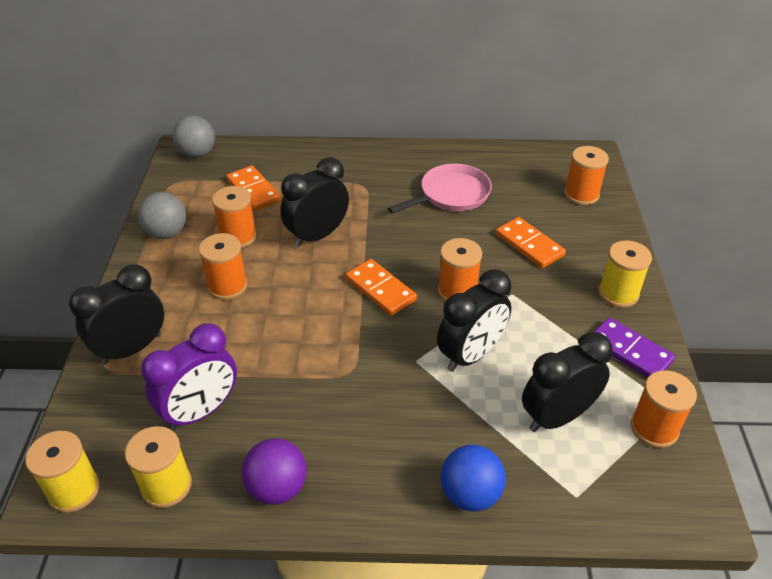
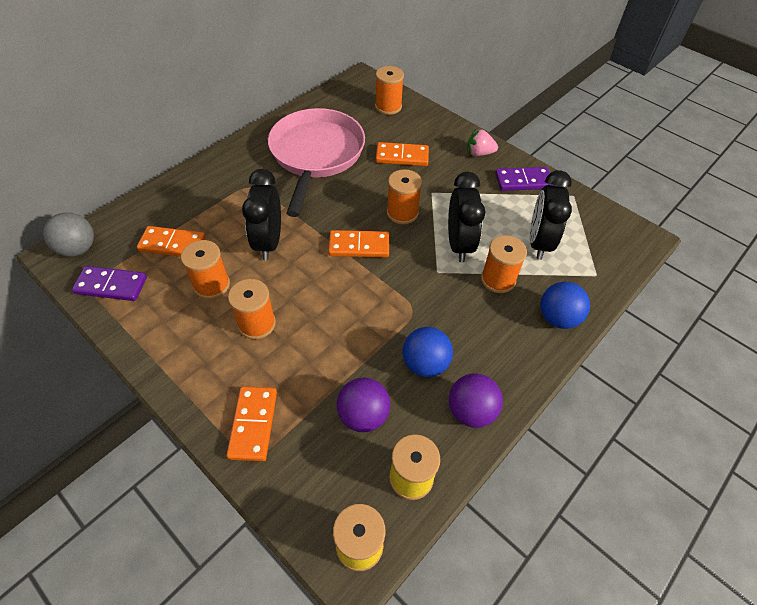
camera: 50 degrees left, 10 degrees up
black clock [69,264,164,365] -> orange domino [226,386,277,461]
grey ball [138,192,186,239] -> none
purple clock [141,323,237,430] -> purple ball [336,377,390,432]
pink pan [388,164,492,213] -> pink pan [268,108,365,217], size x1.62
yellow spool [598,240,652,308] -> pink strawberry [467,129,498,156]
orange spool [631,370,697,448] -> orange spool moved to [481,235,527,293]
none -> purple domino [72,266,147,301]
none -> blue ball [403,327,453,377]

